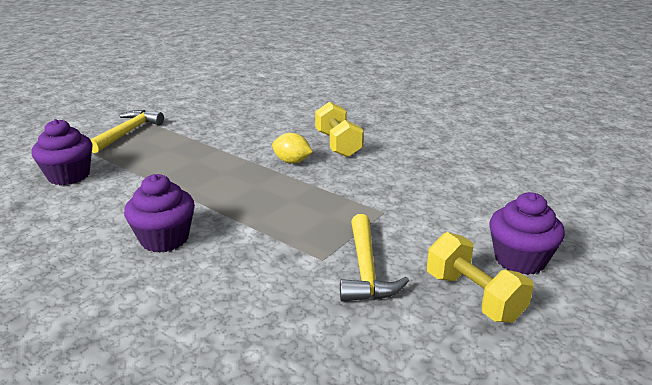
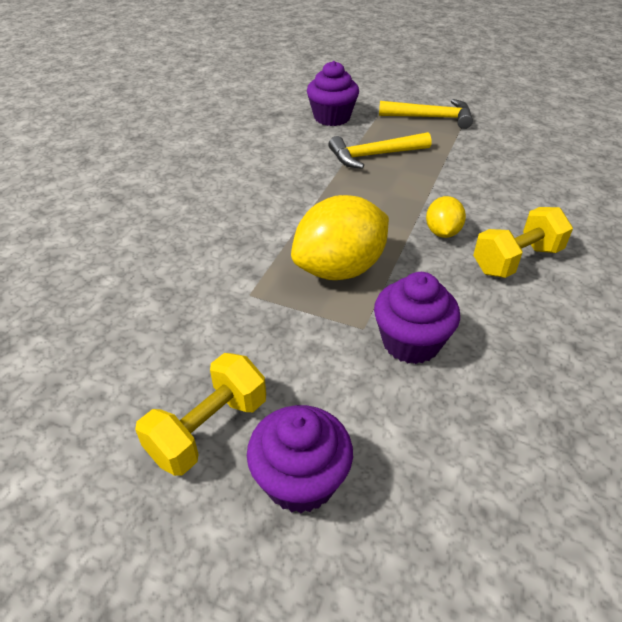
camera: 75 degrees right, 15 degrees up
purple cupcake [124,174,195,253] -> purple cupcake moved to [374,272,460,364]
yellow hammer [340,214,409,302] -> yellow hammer moved to [328,132,431,169]
none -> yellow lemon [291,195,389,280]

